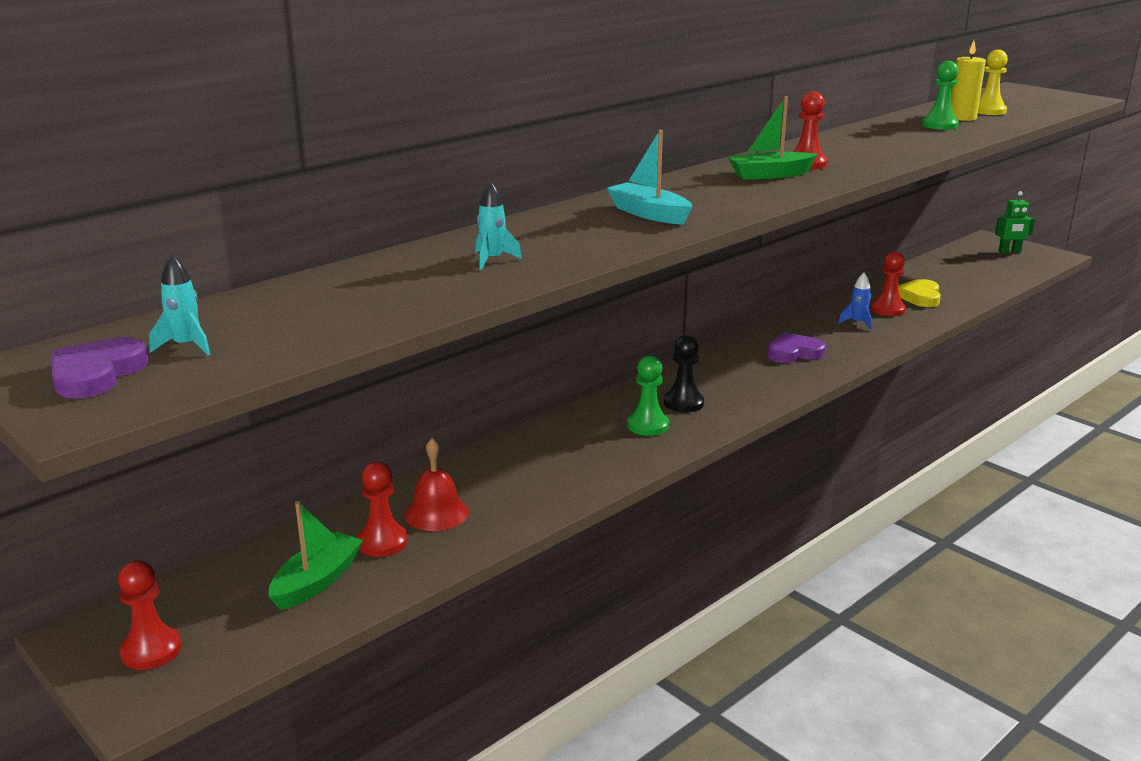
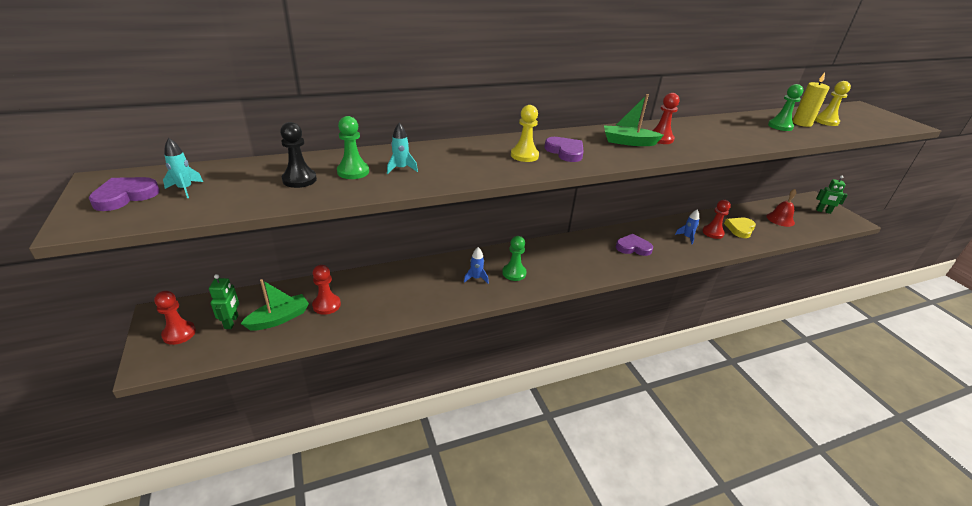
camera: 20 degrees right, 10 degrees up
red bell [404,438,469,531] -> red bell moved to [766,189,796,227]
turquoise boat [607,130,692,225] -> yellow pawn [511,105,539,162]
black pawn [664,335,704,412] -> black pawn moved to [280,122,317,188]
none -> green robot [209,274,239,329]
none -> green pawn [337,116,369,179]
none -> blue rocket [464,247,489,283]
none -> purple heart [544,137,584,162]

